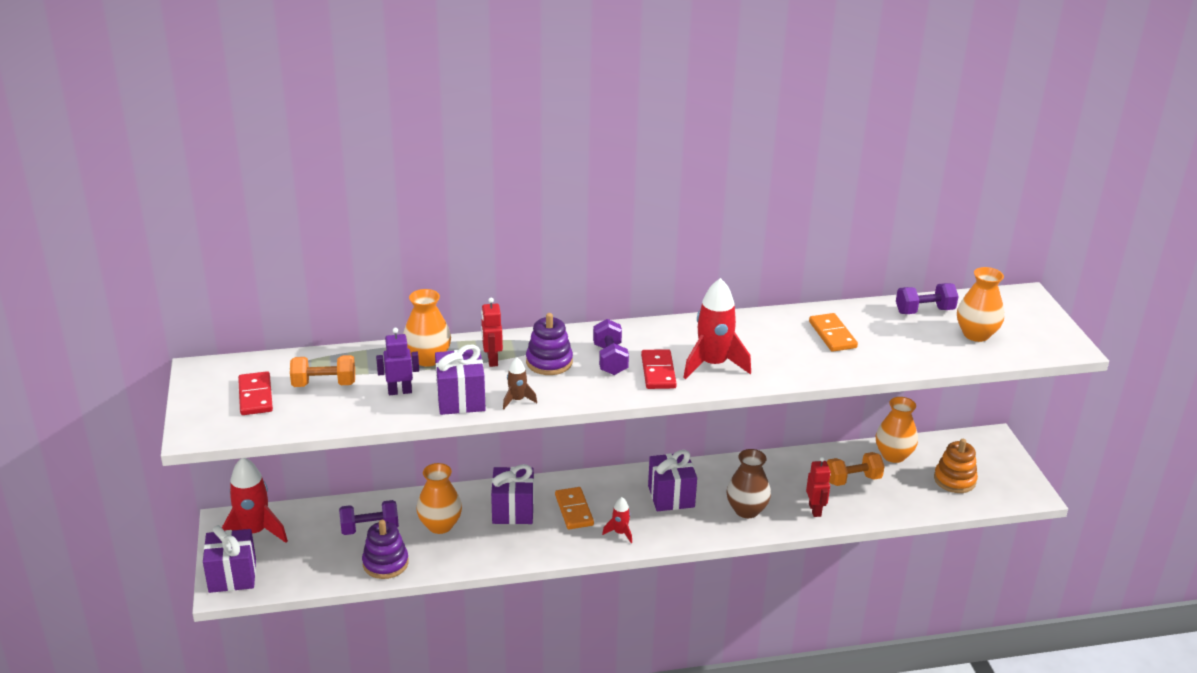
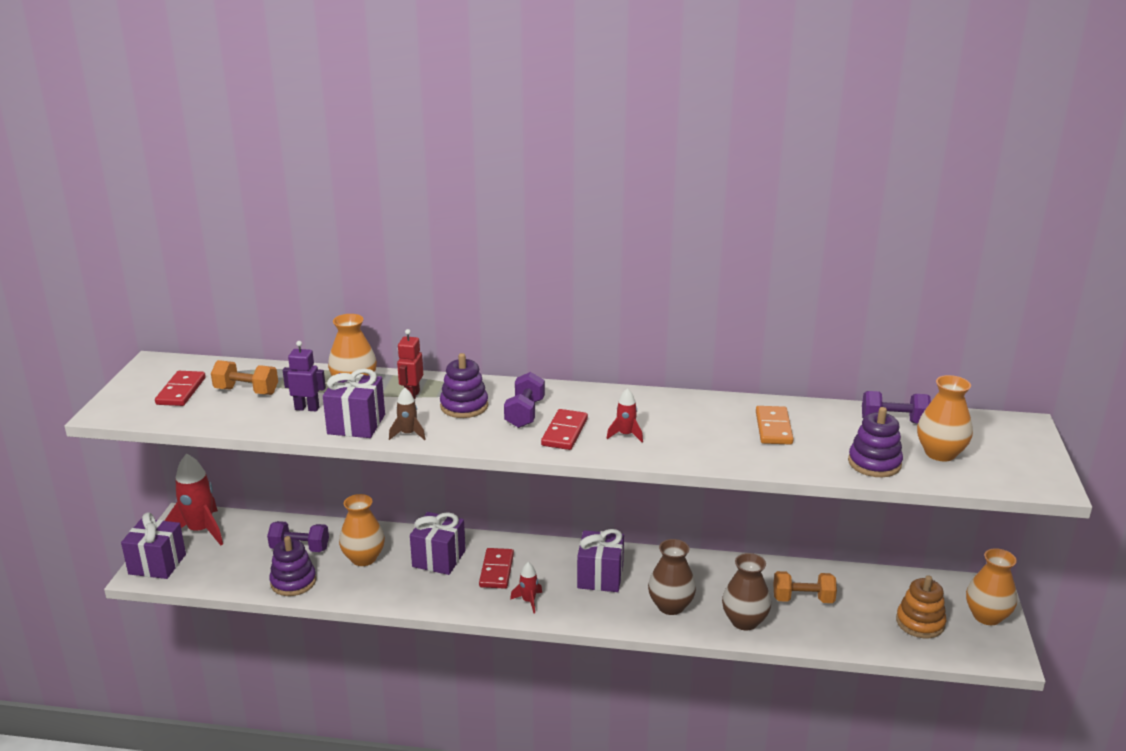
camera: 20 degrees right, 5 degrees down
orange domino [555,487,594,529] -> red domino [479,548,514,589]
red rocket [683,278,751,379] -> red rocket [606,388,643,442], size x0.50
red robot [806,457,831,517] -> brown vase [722,553,771,630]
orange vase [876,397,918,463] -> orange vase moved to [966,548,1017,625]
none -> purple stacking toy [848,407,903,477]

